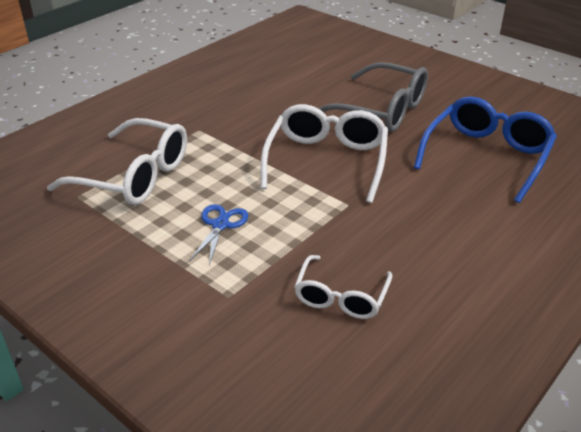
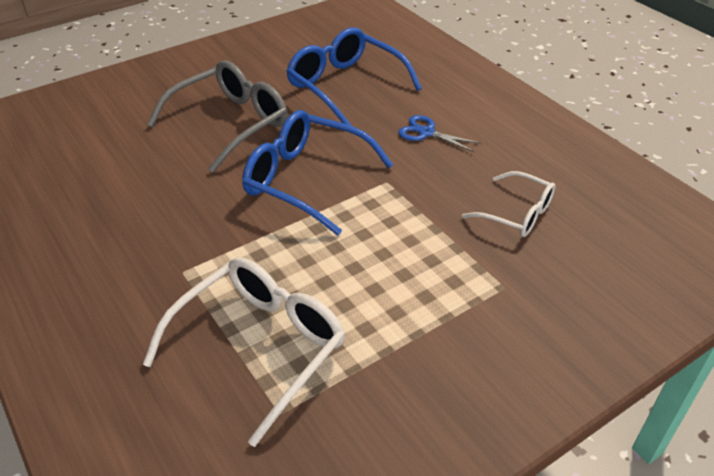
camera: 75 degrees left, 5 degrees up
blue scissors [189,204,248,265] -> blue scissors moved to [399,115,481,152]
white glasses [260,104,388,203] -> blue glasses [242,110,393,236]

